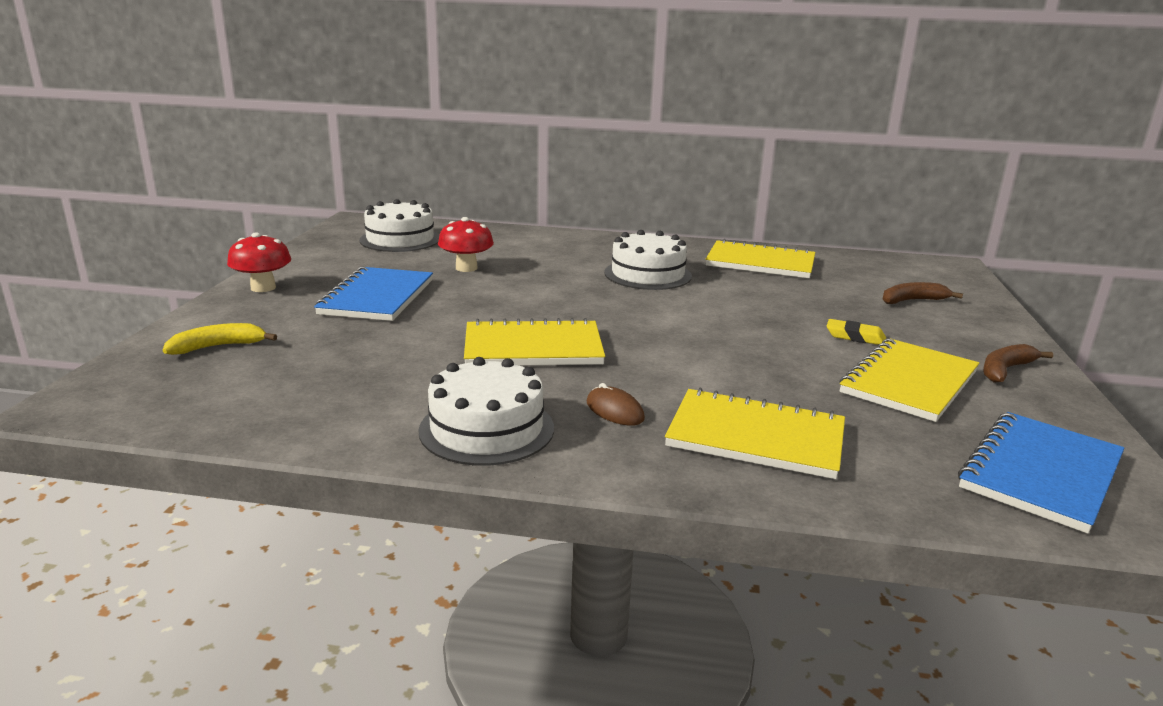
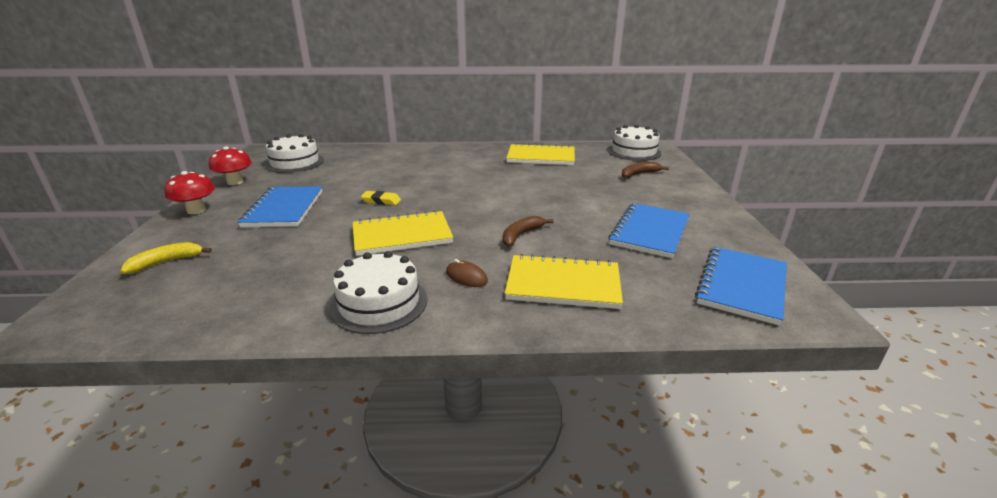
camera: 10 degrees left, 5 degrees up
red mushroom [438,217,494,272] -> red mushroom moved to [209,146,252,185]
white cake [604,230,692,290] -> white cake moved to [608,125,662,161]
yellow eraser [827,319,886,345] -> yellow eraser moved to [361,191,401,205]
yellow notebook [840,338,979,422] -> blue notebook [608,203,690,258]
brown banana [983,344,1053,383] -> brown banana moved to [502,216,554,247]

